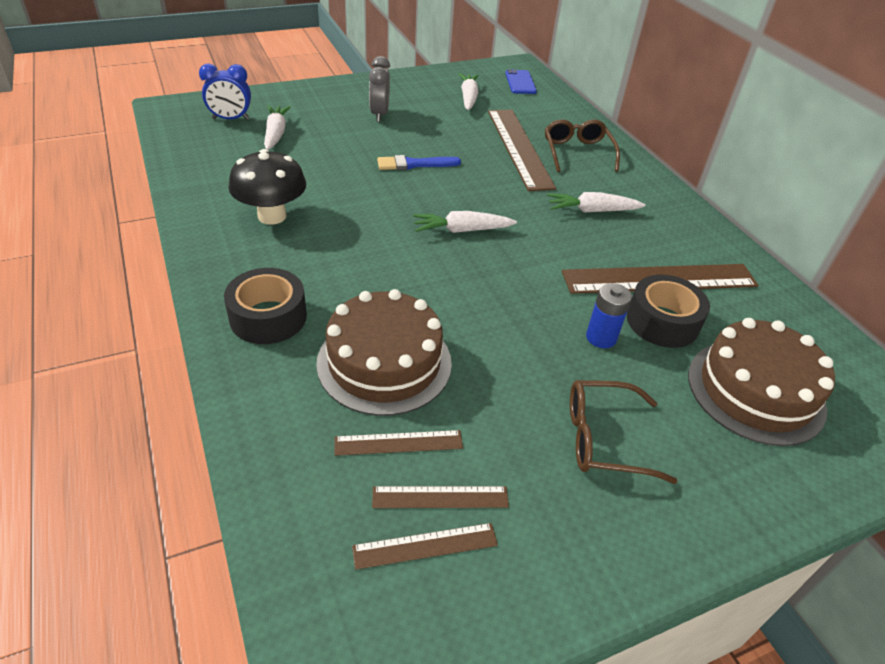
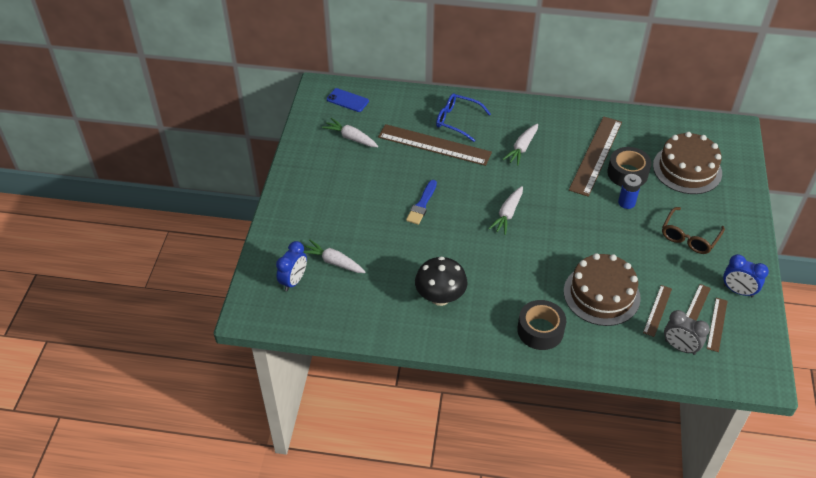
camera: 55 degrees left, 5 degrees up
grey clock [369,56,390,122] -> grey clock moved to [664,310,710,355]
brown glasses [545,119,620,172] -> blue glasses [436,93,491,142]
none -> blue clock [723,254,769,297]

